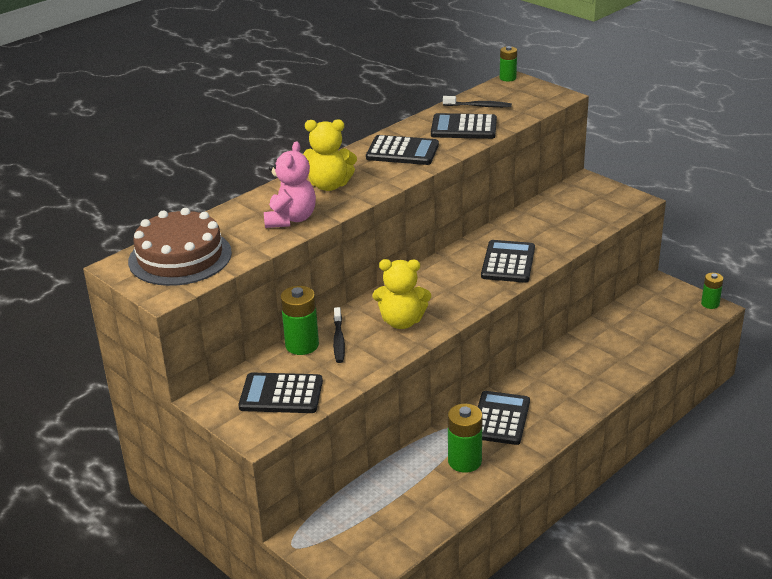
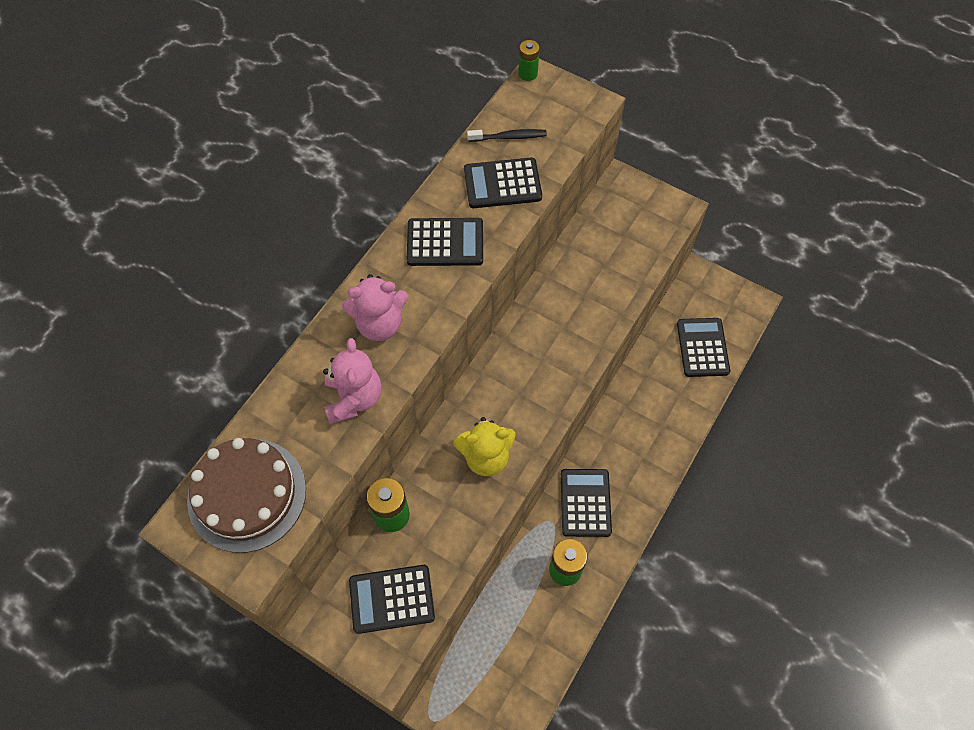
camera: 15 degrees left, 30 degrees up
yellow teddy bear [303,119,357,191] -> pink teddy bear [342,274,408,341]
black toothbrush [333,307,345,363] -> none
black calculator [481,240,535,283] -> black calculator moved to [677,318,730,377]
green battery [701,273,723,309] -> none

